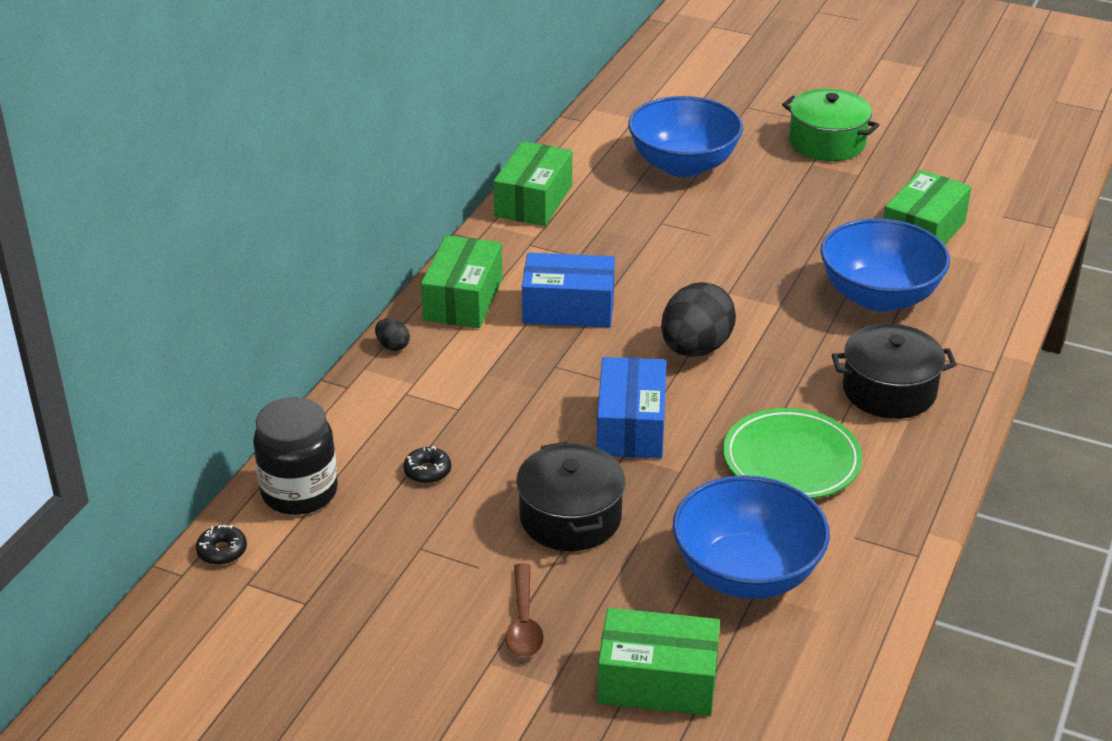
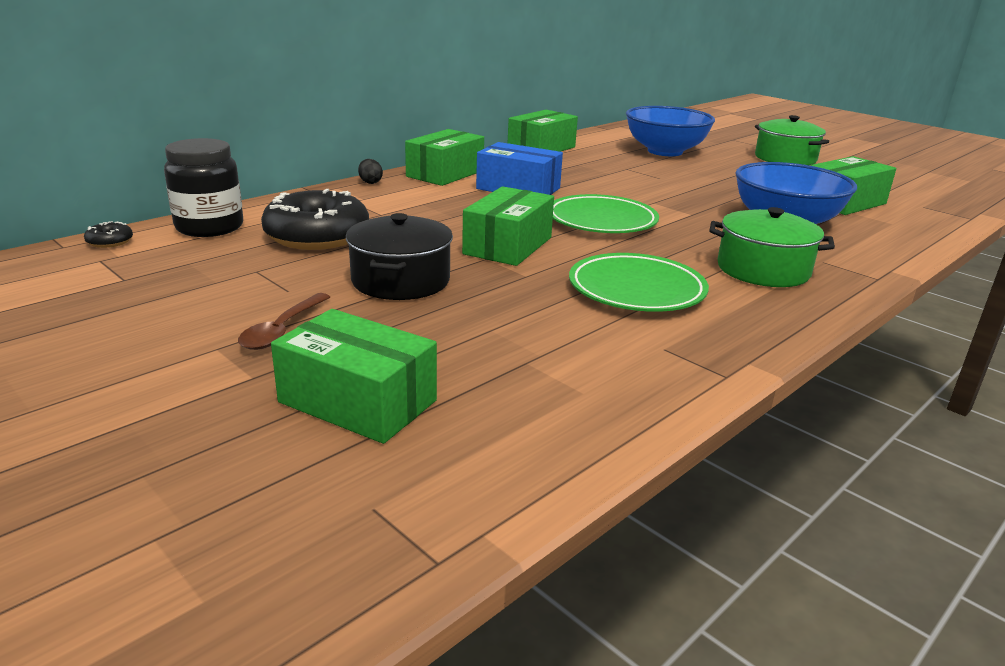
camera: 20 degrees right, 10 degrees down
black donut [404,446,451,484] -> black donut [261,189,369,250], size x2.48
blue box [597,357,666,459] -> green box [462,186,554,266]
black egg [661,282,736,357] -> green plate [553,194,659,233]
blue bowl [673,475,830,599] -> none
black pot [832,324,957,419] -> green pot [709,207,835,287]

